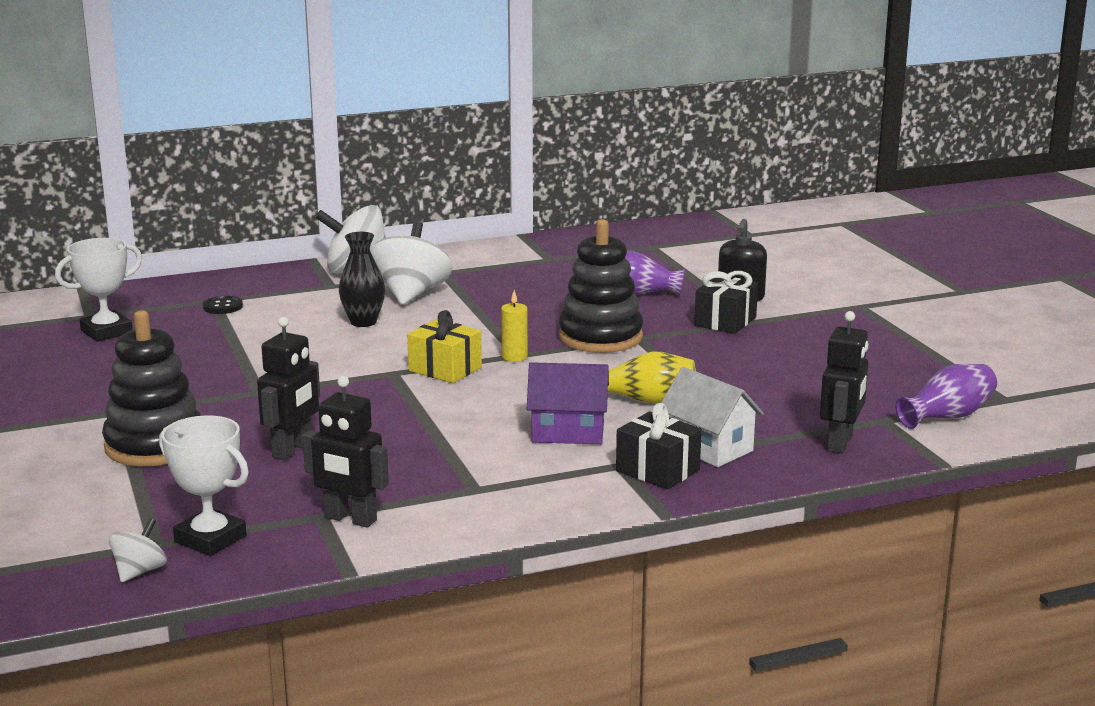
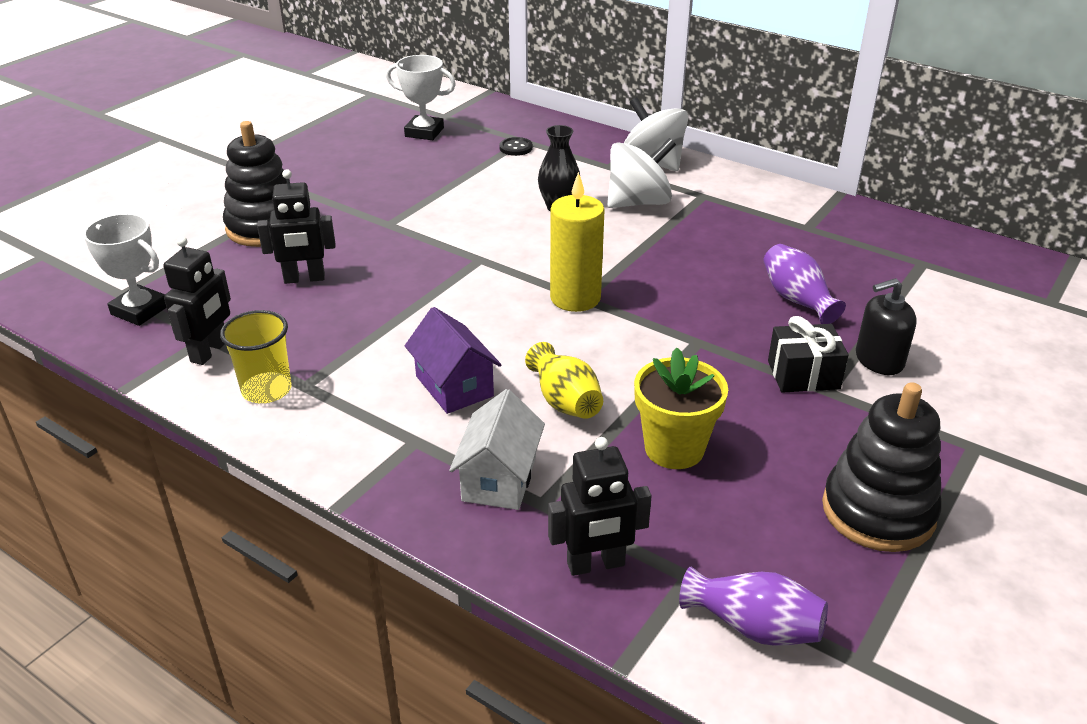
camera: 55 degrees right, 15 degrees up
white spinning top [109,518,167,582] -> none
white trophy [159,415,249,556] -> white trophy turned 60 degrees counterclockwise [83,214,166,326]
black robot [302,376,389,528] -> black robot turned 150 degrees counterclockwise [163,236,231,365]
yellow gift [407,310,482,383] -> none
yellow candle [501,290,528,362] -> yellow candle [550,172,605,312], size x1.96
black stacking toy [559,219,643,353] -> black stacking toy moved to [822,382,942,552]
black gift [616,403,702,490] -> none
none -> yellow cup [220,310,292,403]
none -> yellow flower pot [634,347,728,469]

